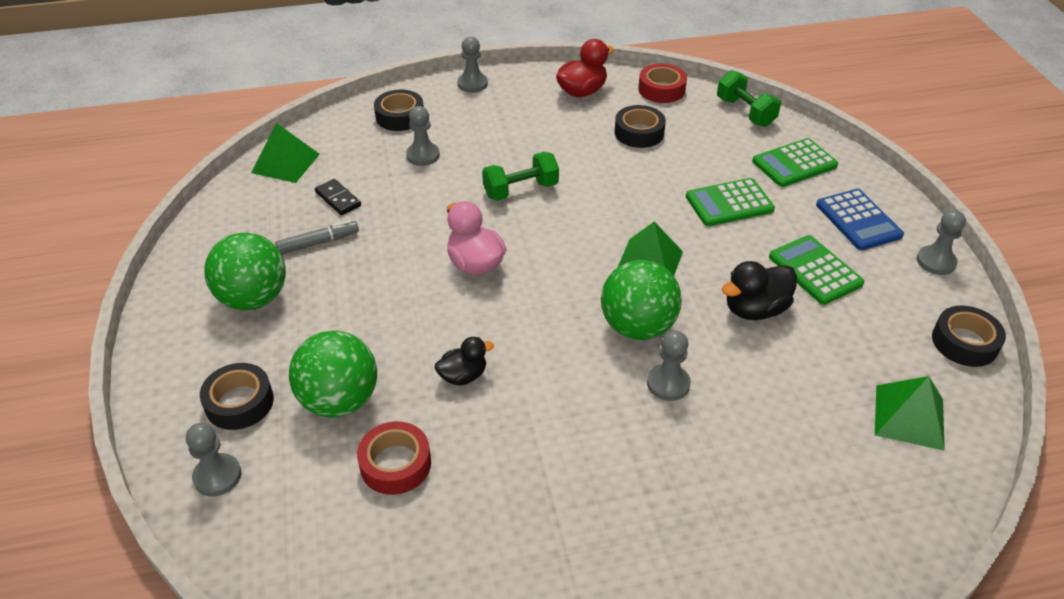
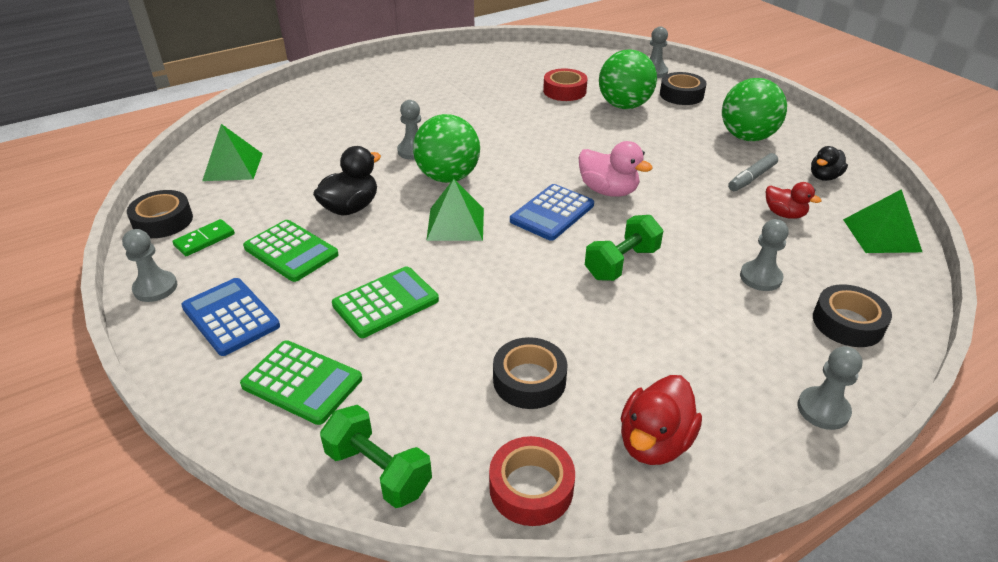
camera: 160 degrees right, 5 degrees down
black domino [315,179,361,215] -> red duck [766,182,821,219]
black duck [435,337,494,385] -> black duck moved to [811,146,848,181]
green calculator [752,138,838,187] -> green calculator turned 75 degrees clockwise [240,340,362,425]
none -> green domino [172,219,235,256]
none -> blue calculator [510,184,594,241]

